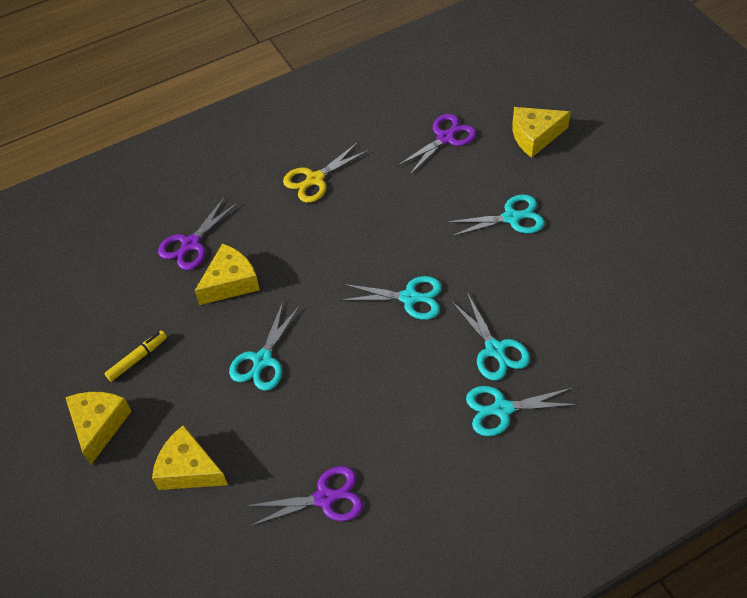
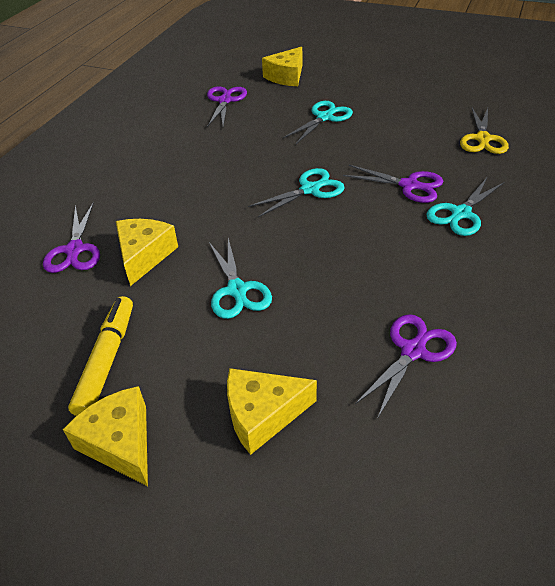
camera: 40 degrees left, 10 degrees down
yellow marker [104,331,167,382] -> yellow marker [68,296,133,416], size x1.57
yellow scissors [283,142,369,203] -> yellow scissors moved to [460,108,509,154]
turquoise scissors [451,293,530,381] -> purple scissors [343,165,443,203]

